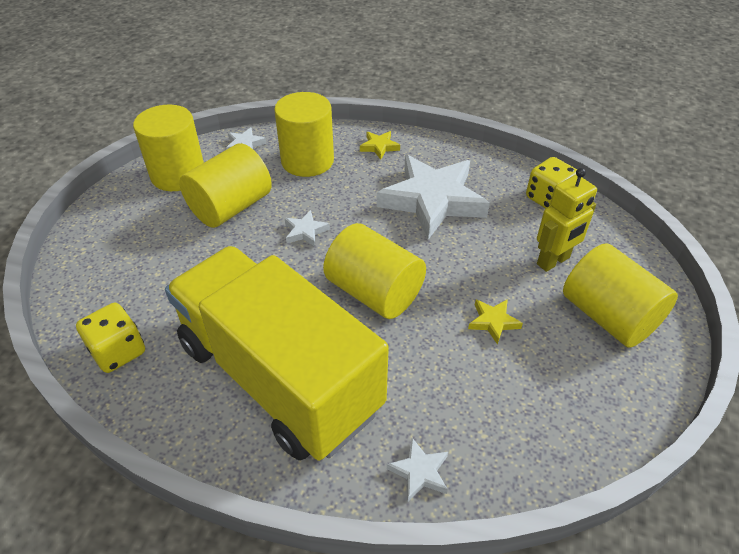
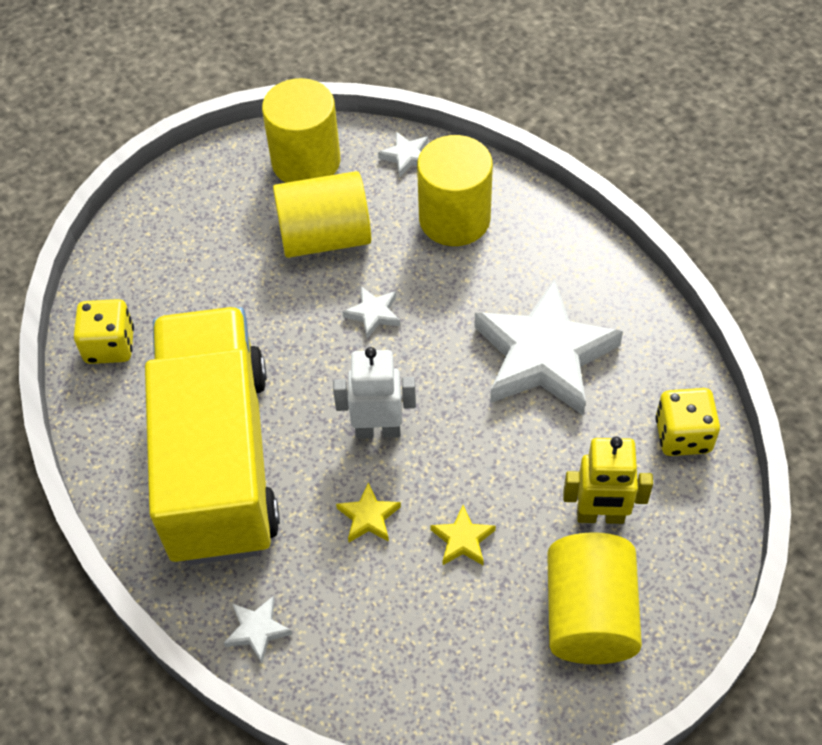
camera: 40 degrees right, 10 degrees up
yellow cylinder [323,223,426,319] -> white robot [333,347,416,439]
yellow star [360,131,400,160] -> yellow star moved to [336,482,401,542]

